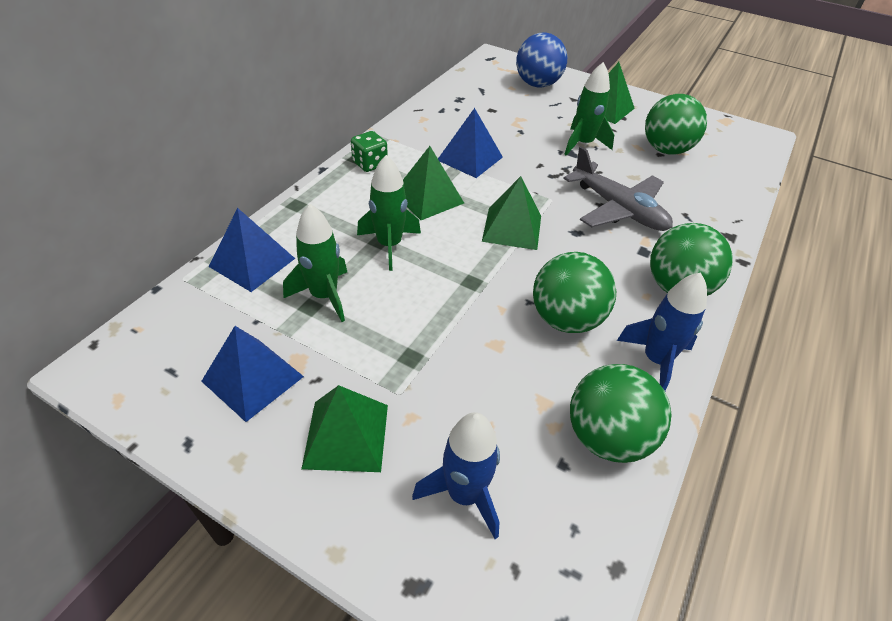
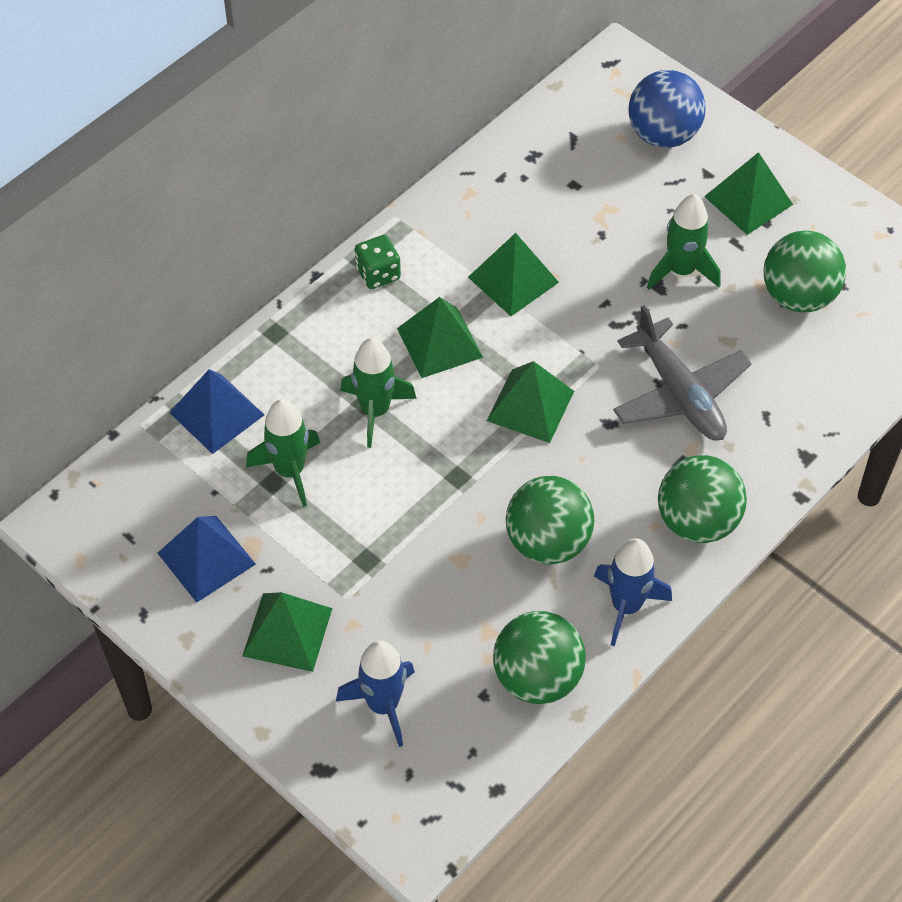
camera: 15 degrees right, 10 degrees up
blue pyramid [438,108,503,178] -> green pyramid [468,233,559,316]

